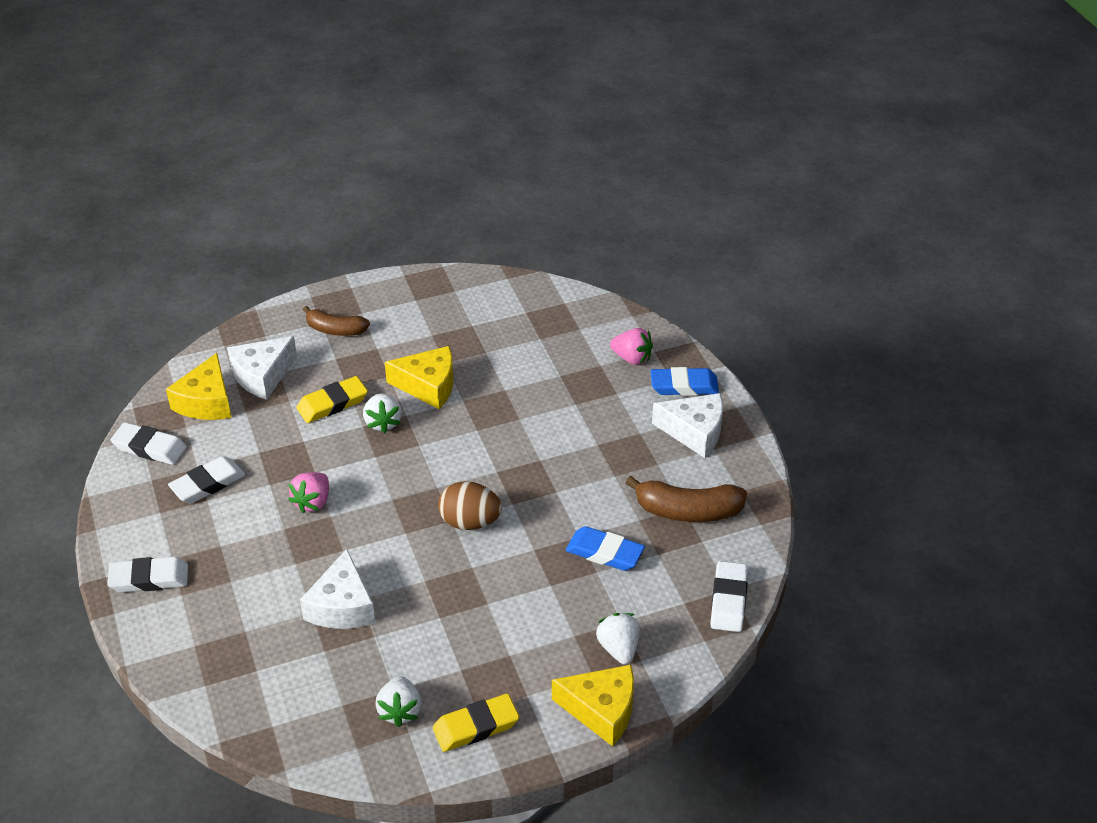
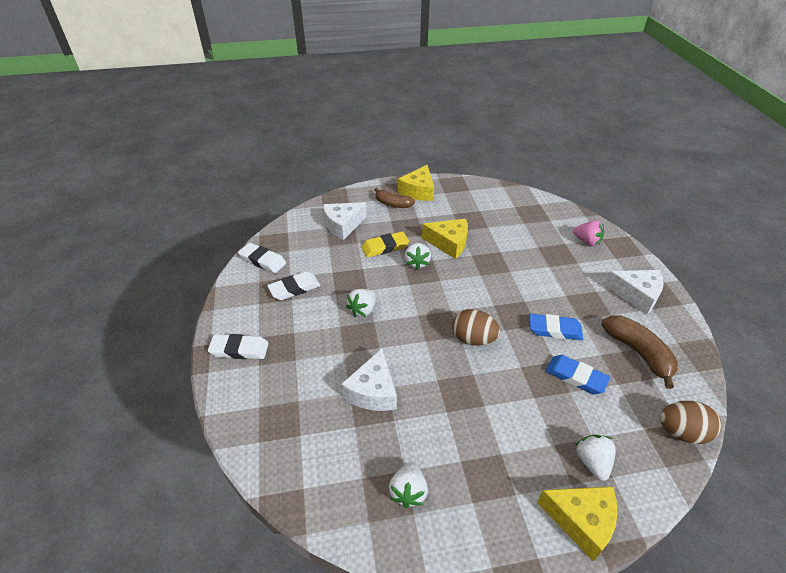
camera: 10 degrees right, 0 degrees up
yellow cheese [166,353,232,420] -> yellow cheese moved to [398,165,434,201]
pink strawberry [288,472,329,513] -> white strawberry [346,289,376,317]
yellow eraser [433,694,519,752] -> none
brown banana [625,476,747,522] -> brown banana turned 135 degrees counterclockwise [602,315,678,389]
blue eraser [650,367,719,396] -> blue eraser moved to [529,314,583,340]
white eraser [710,561,748,632] -> brown egg [660,401,721,444]

